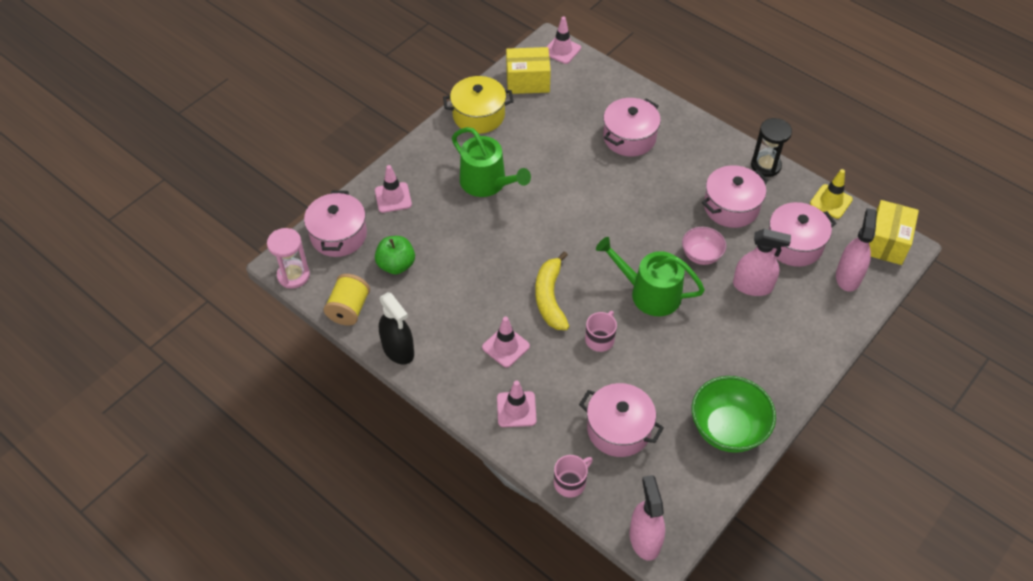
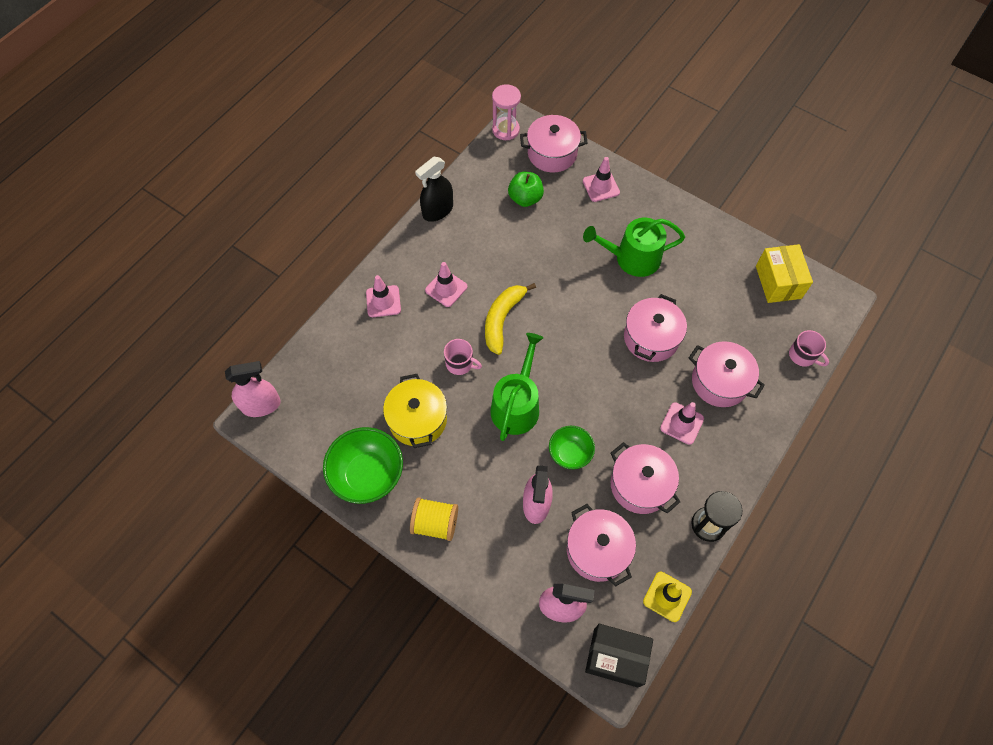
camera: 85 degrees right, 10 degrees up
yellow spool [324,274,370,326] -> yellow spool moved to [410,497,458,541]
yellow pot [443,76,514,134] -> yellow pot moved to [383,374,447,448]
green watering can [452,127,531,197] -> green watering can turned 45 degrees clockwise [583,218,685,277]
yellow banana [535,251,569,330] -> yellow banana turned 60 degrees counterclockwise [485,283,536,355]
pink traffic cone [547,17,581,64] -> pink traffic cone moved to [660,402,704,445]
pink mug [554,455,593,498] -> pink mug moved to [789,330,829,367]
pink pot [579,383,664,457] -> pink pot moved to [624,294,687,362]
pink bowl [682,227,726,265] -> green bowl [549,426,595,469]
yellow box [869,200,919,265] -> black box [585,624,653,687]

